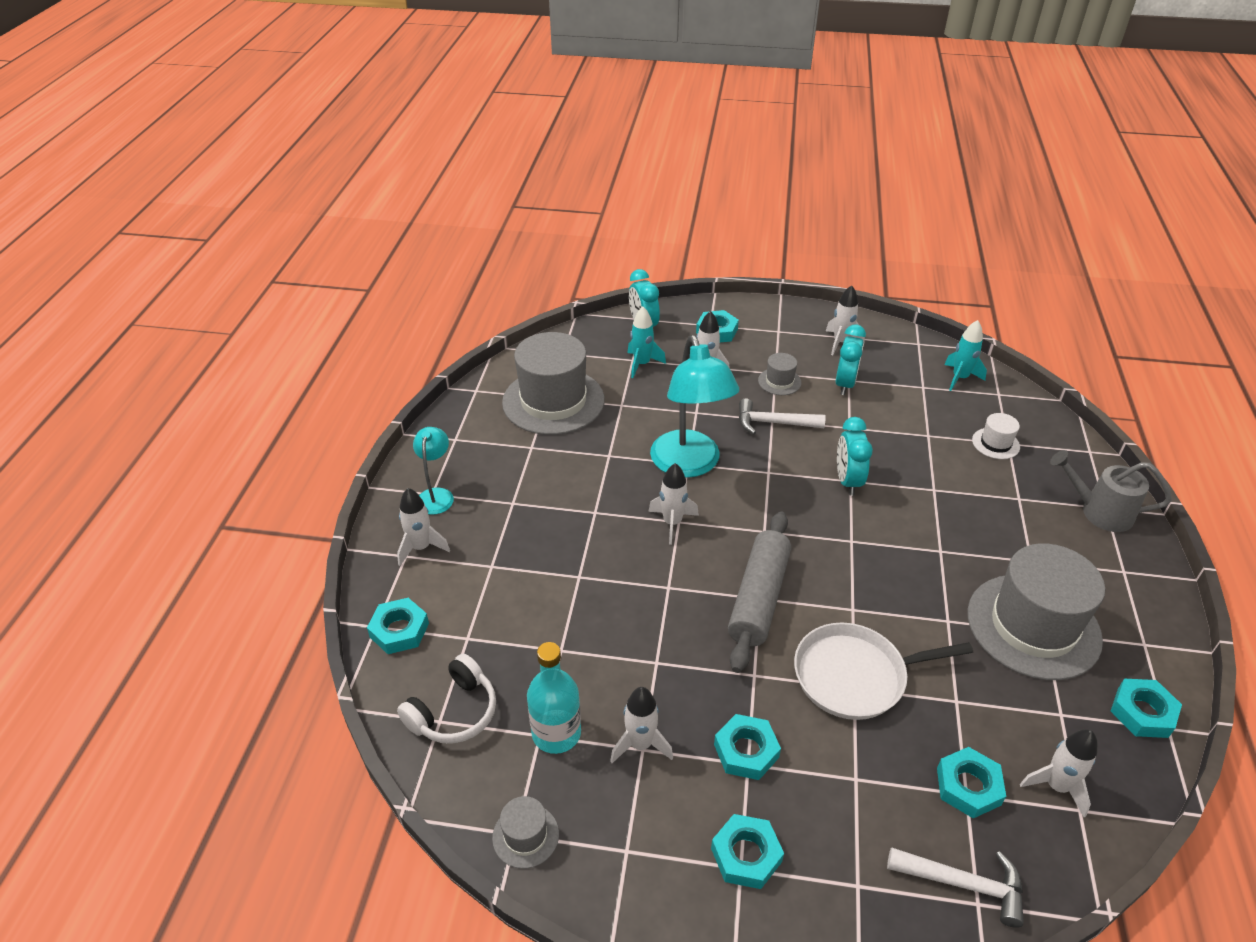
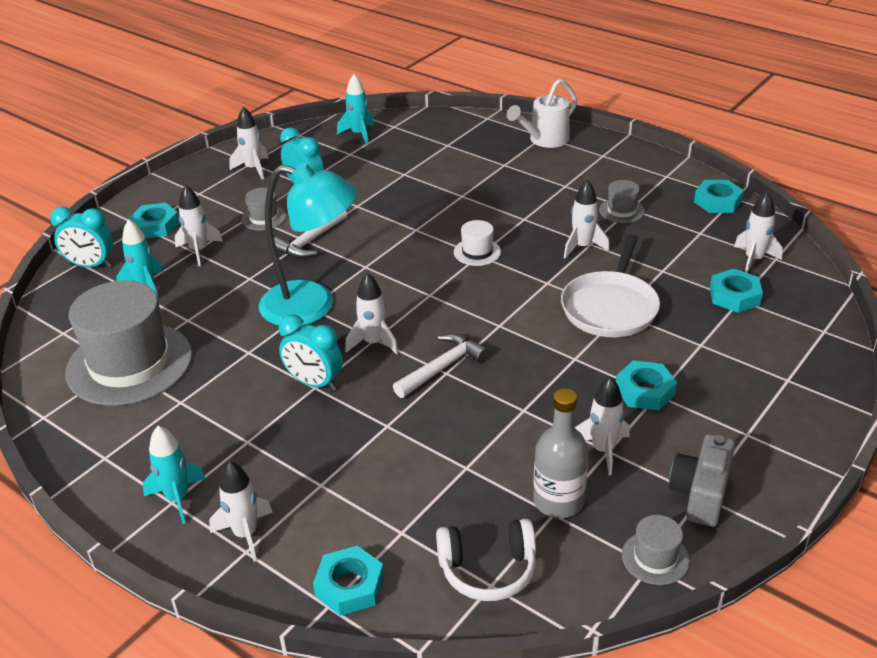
camera: 60 degrees left, 5 degrees down
white headphones [397,654,496,744] -> white headphones turned 105 degrees clockwise [436,519,536,601]
turquoise lamp [413,427,454,515] -> turquoise rocket [143,426,206,524]
turquoise bottle [527,642,581,754] -> grey bottle [533,388,589,518]
turquoise nut [711,814,784,889] -> none
grey rolling pin [728,511,791,673] -> none
turquoise clock [837,417,873,496] -> turquoise clock moved to [279,314,343,391]
white hammer [887,847,1024,928] -> white hammer moved to [393,334,489,398]
grey hat [967,543,1105,680] -> grey hat [599,180,645,223], size x0.43
white hat [972,413,1020,459] -> white hat moved to [454,220,501,266]
grey watering can [1050,450,1172,532] -> white watering can [507,79,577,148]
none -> white rocket [564,180,610,259]
none -> grey camera [669,434,735,527]

